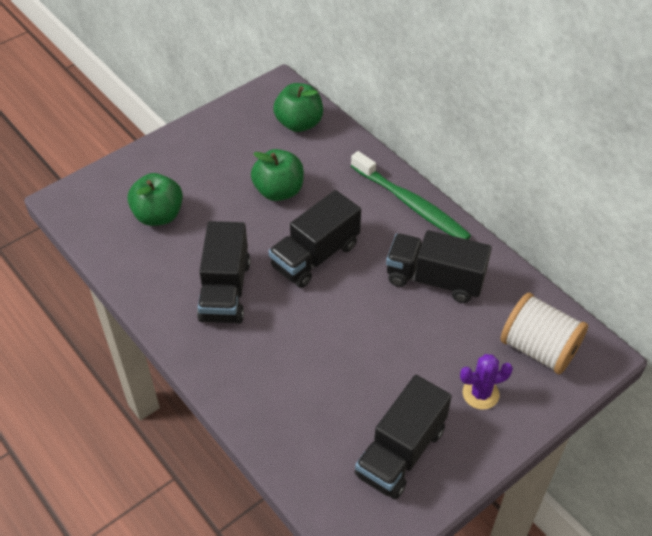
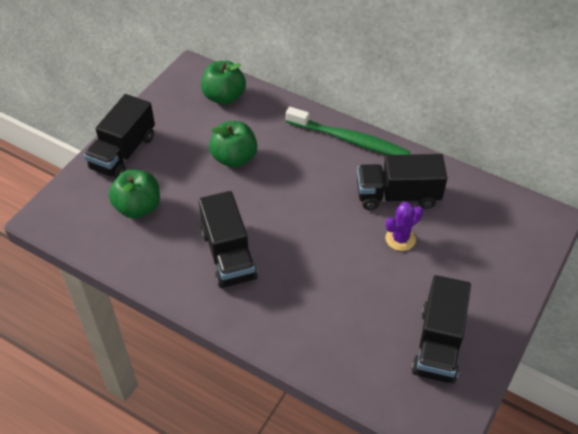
camera: 20 degrees left, 0 degrees up
black truck [269,190,361,288] -> black truck moved to [84,94,155,179]
purple cactus [460,354,513,410] -> purple cactus moved to [386,202,423,251]
white spool [500,293,588,375] -> none

